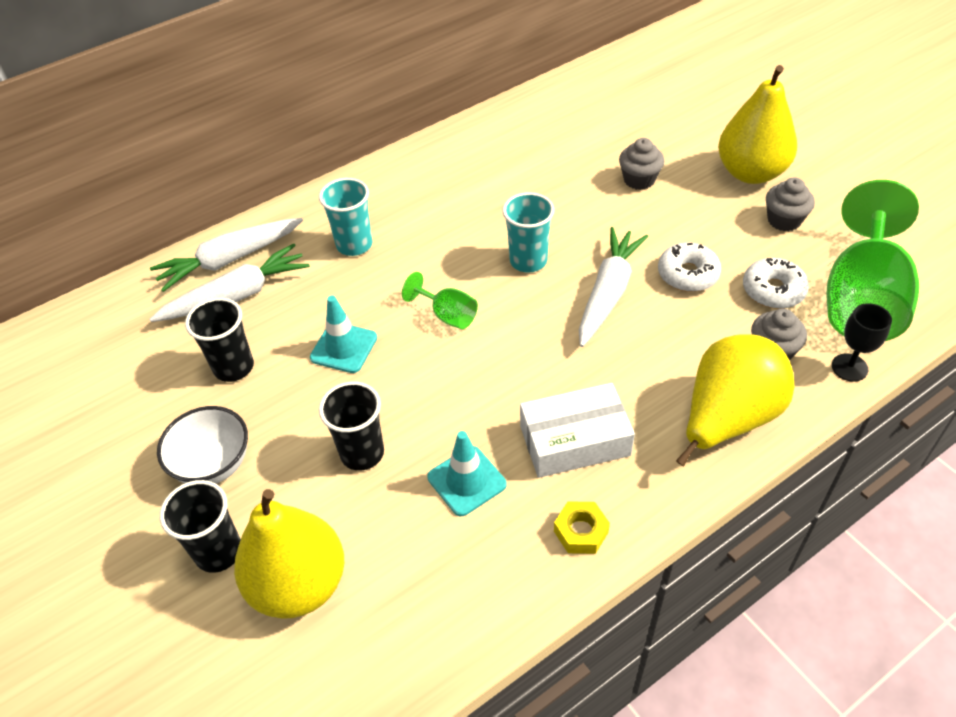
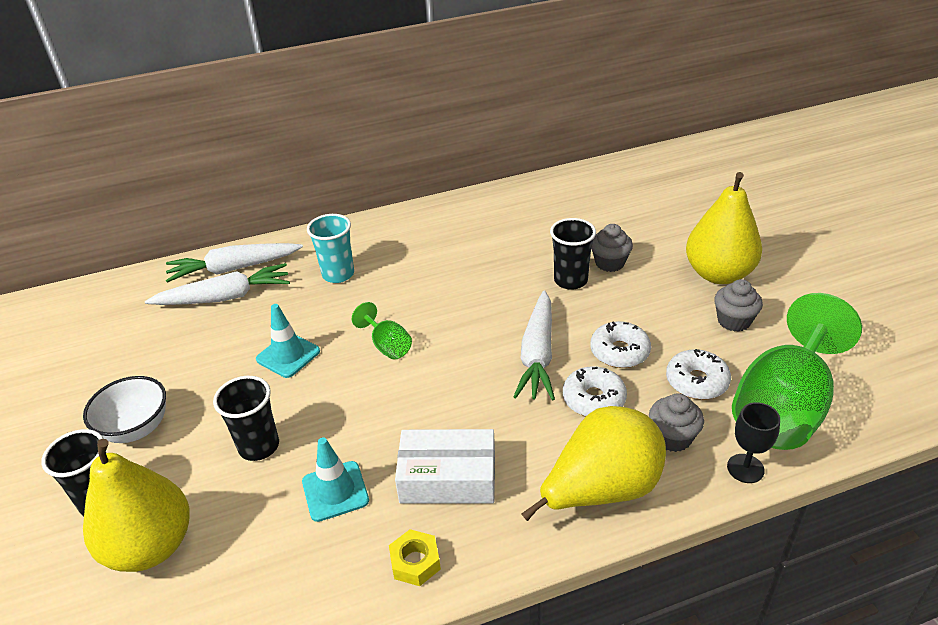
camera: 15 degrees right, 10 degrees down
black cup [185,298,254,382] -> black cup moved to [550,218,596,290]
turquoise cup [502,192,554,272] -> none
white carrot [579,227,648,347] -> white carrot turned 150 degrees clockwise [513,290,555,401]
none -> white donut [563,366,627,416]

